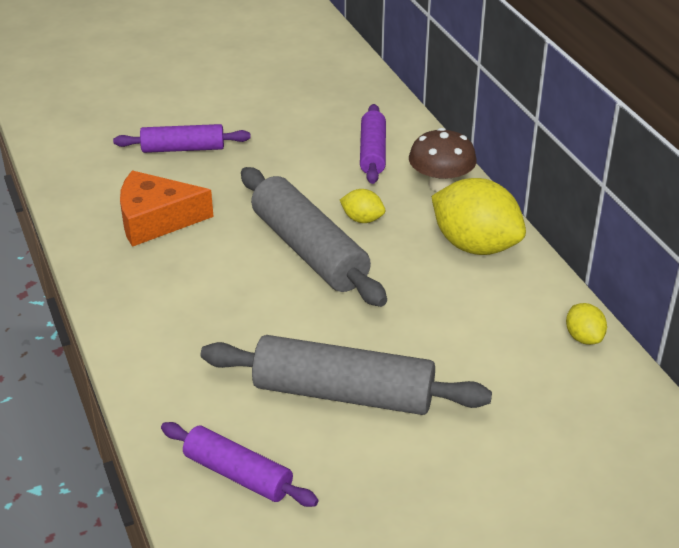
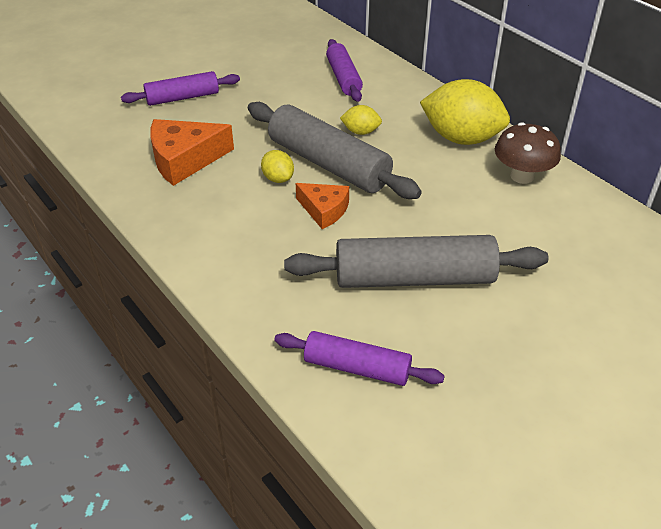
camera: 15 degrees left, 5 degrees up
brown mushroom [409,128,477,192] -> brown mushroom moved to [495,122,561,184]
yellow lemon [566,303,607,345] -> yellow lemon moved to [261,150,294,183]
none -> orange cheese [296,183,349,229]

